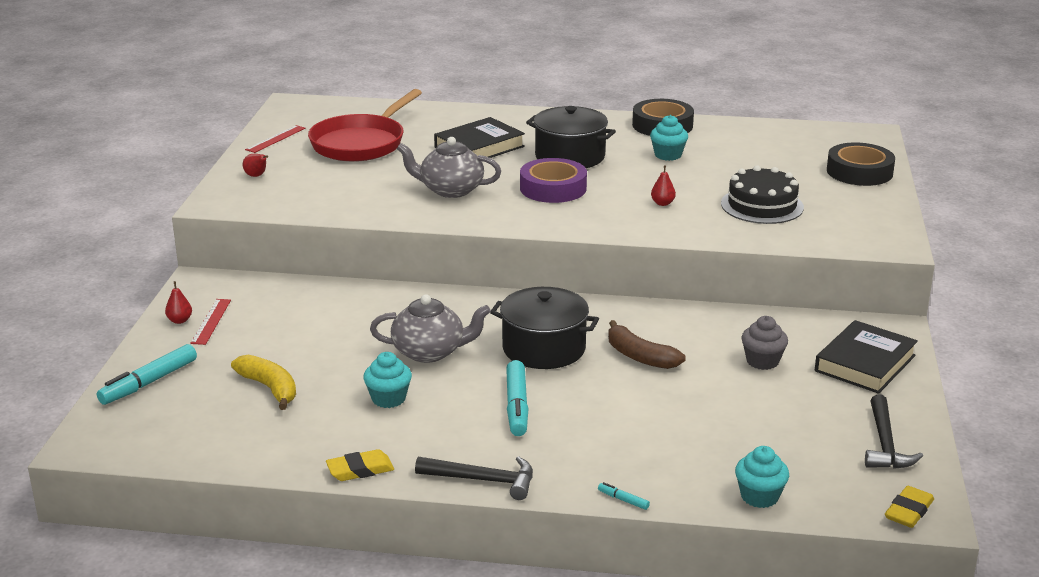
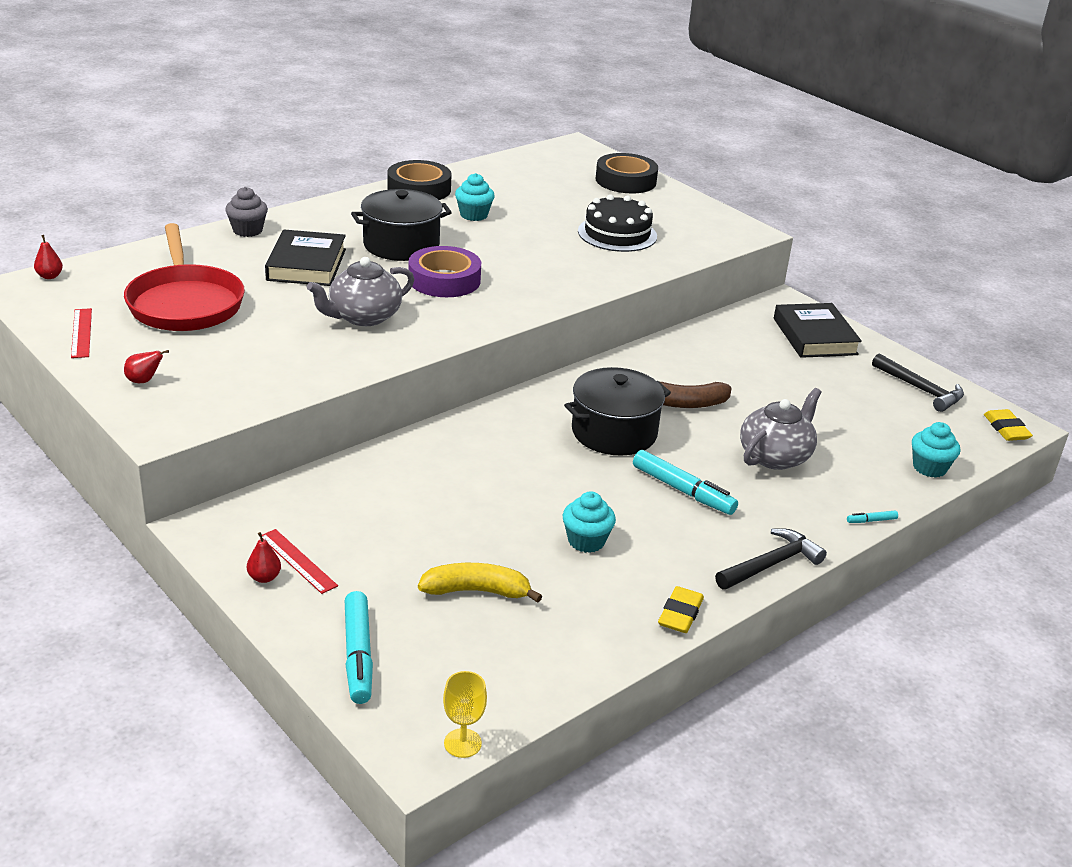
camera: 50 degrees left, 5 degrees up
grey teapot [370,295,491,363] -> grey teapot moved to [740,388,822,470]
red pear [651,165,676,206] -> red pear moved to [34,235,63,279]
grey cupcake [741,316,788,370] -> grey cupcake moved to [225,187,268,237]
none -> yellow goblet [443,671,487,758]

